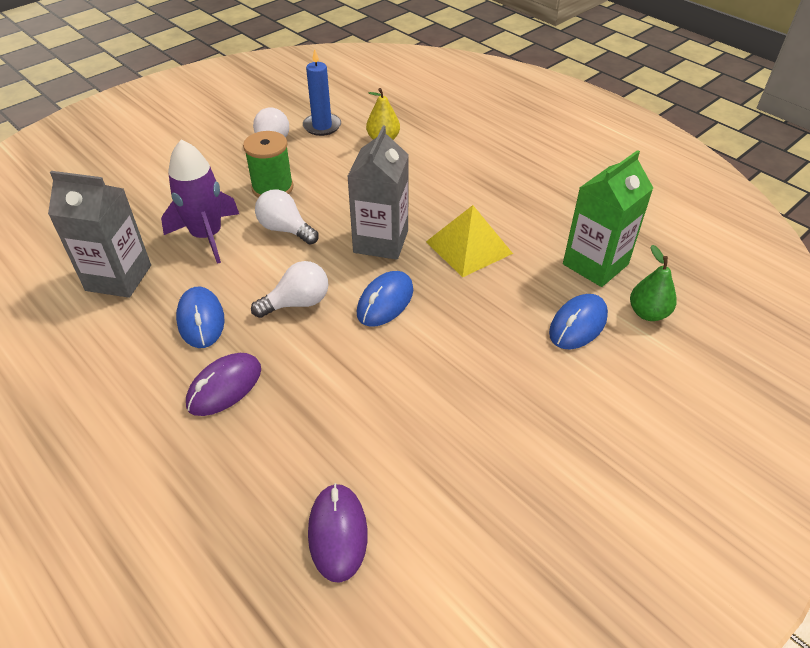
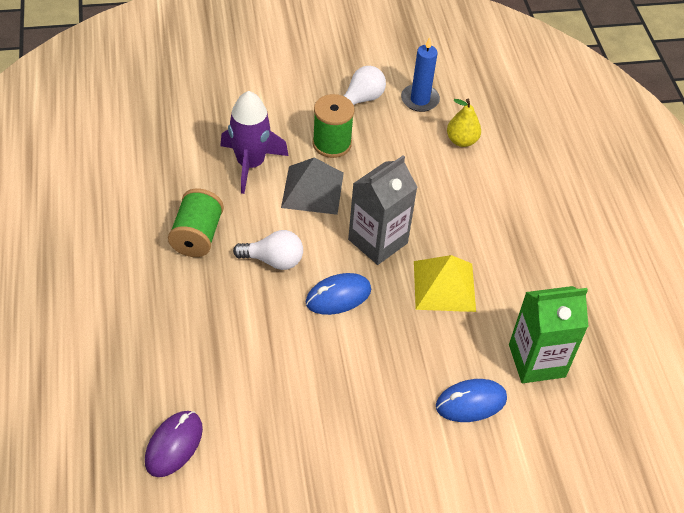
camera: 30 degrees right, 5 degrees up
grey carton [48,171,151,298] -> none
blue mouse [176,287,225,348] -> green spool [168,189,224,257]
purple mouse [186,353,261,416] -> none
white light bulb [255,189,319,245] -> grey pyramid [281,157,344,215]
green pear [630,245,677,321] -> none

